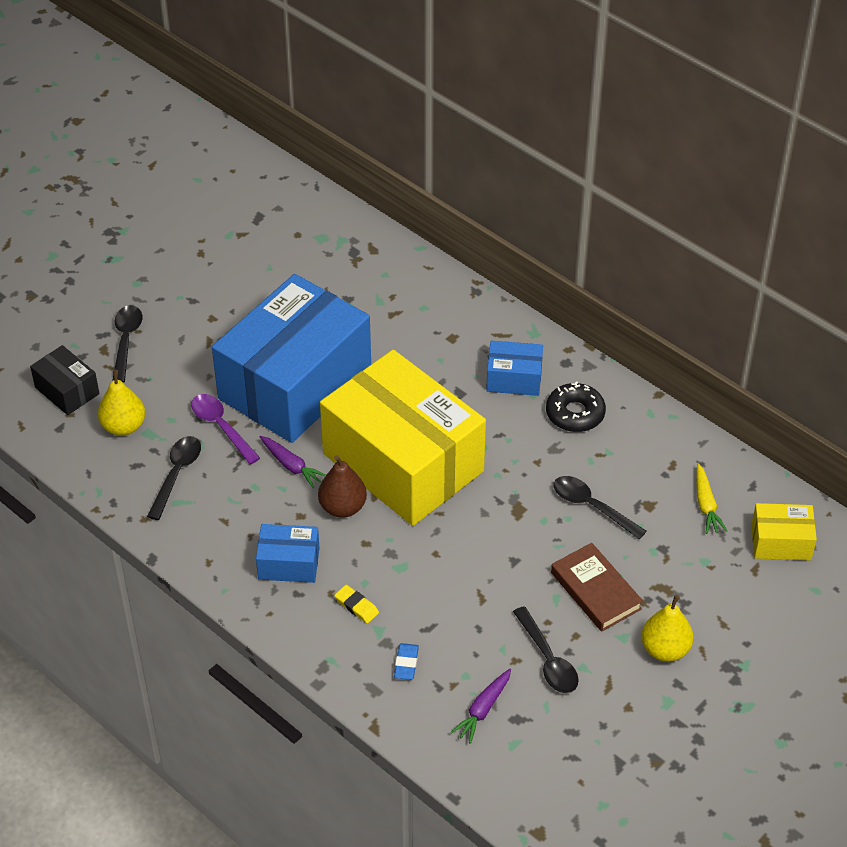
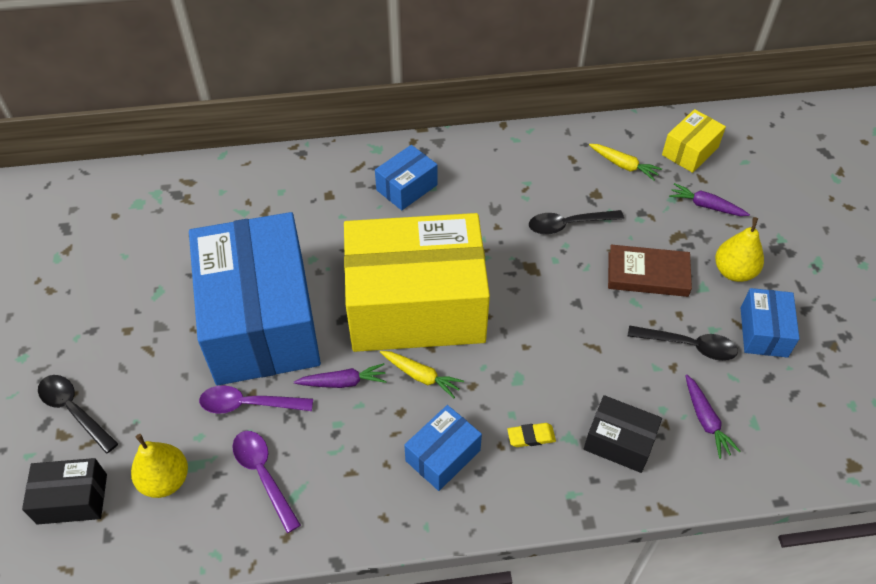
camera: 50 degrees left, 5 degrees up
black spoon [147,436,201,520] -> purple spoon [232,431,301,533]
brown pear [318,455,367,517] -> yellow carrot [380,351,464,398]
blue eraser [394,643,419,680] -> black box [584,395,662,473]
black donut [546,382,606,432] -> none
none -> purple carrot [669,183,750,216]
none -> blue box [741,288,800,358]

